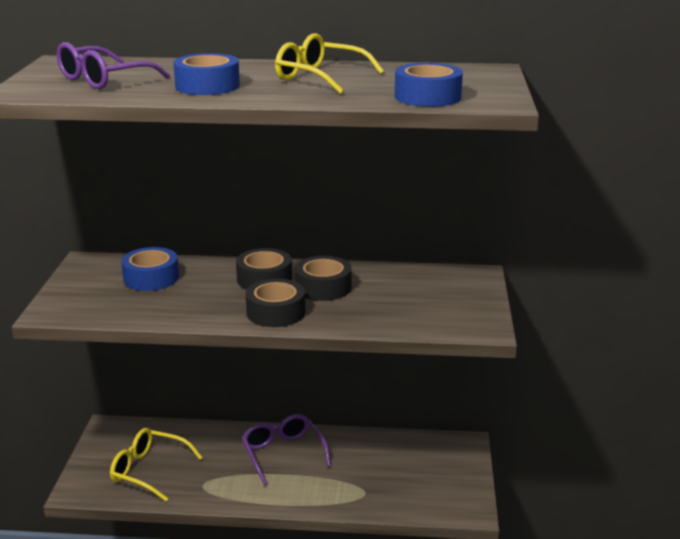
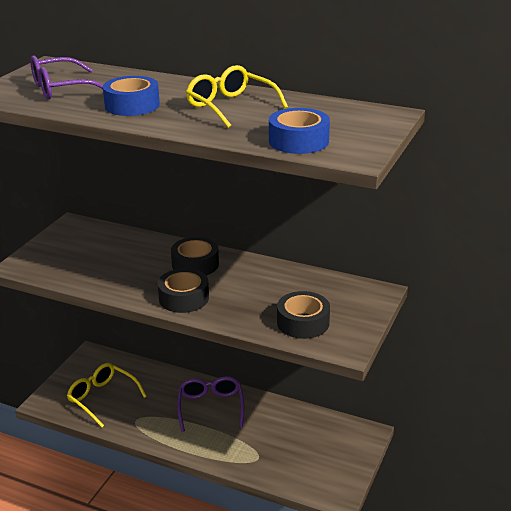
camera: 20 degrees right, 5 degrees up
blue tape [121,247,179,291] -> none
black tape [295,256,352,301] -> black tape moved to [277,291,330,339]

